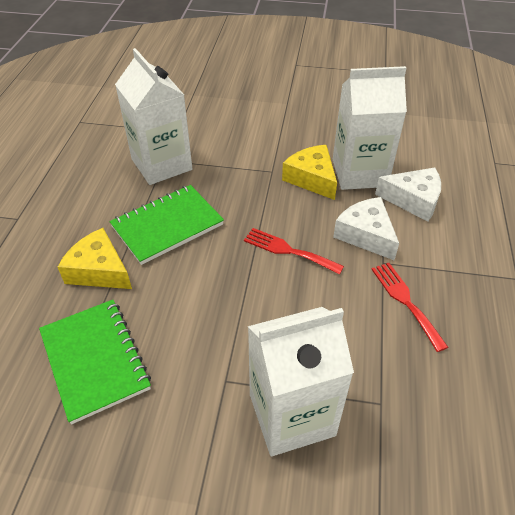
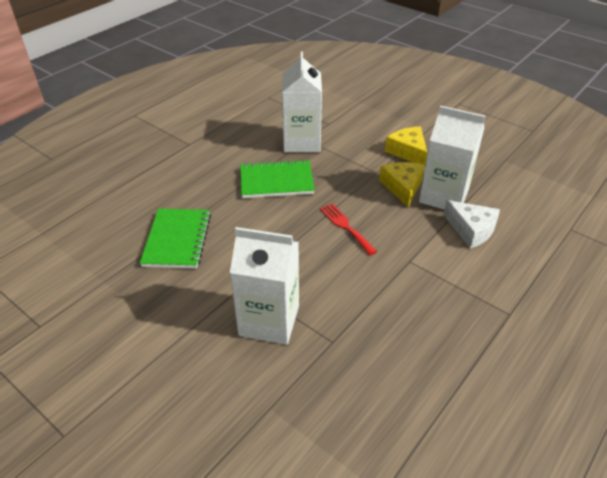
camera: 30 degrees right, 5 degrees down
yellow cheese [58,228,132,289] -> yellow cheese moved to [385,127,428,165]
white cheese [333,197,399,260] -> none
red fork [371,263,448,352] -> none

